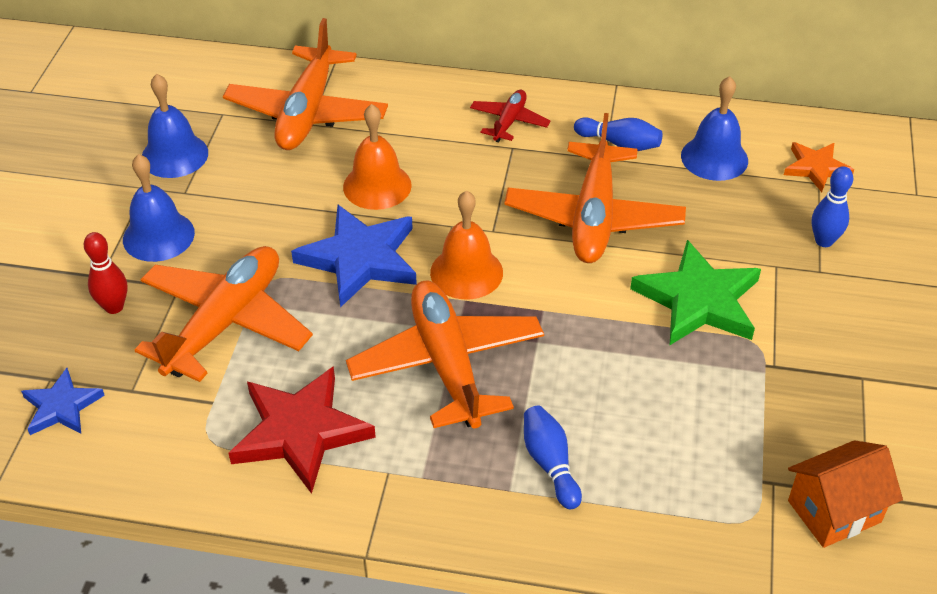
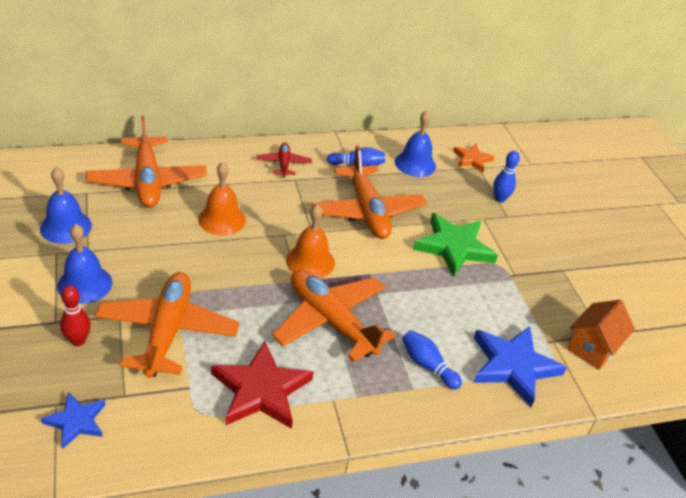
camera: 30 degrees left, 5 degrees down
blue star [291,205,417,307] -> blue star moved to [473,326,567,407]

